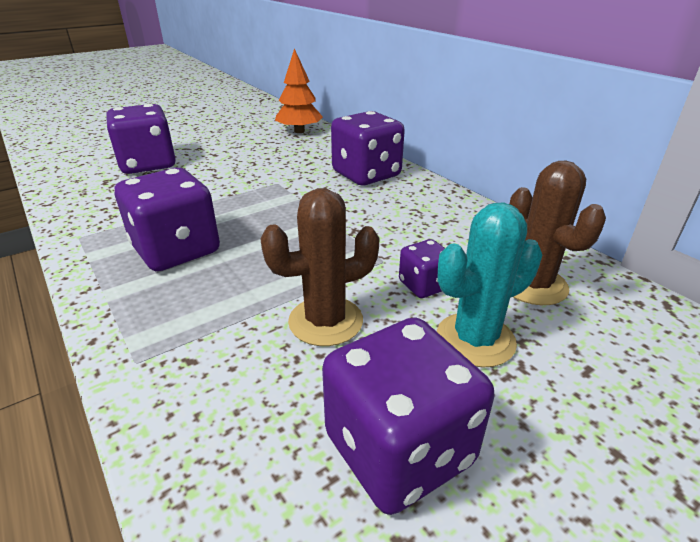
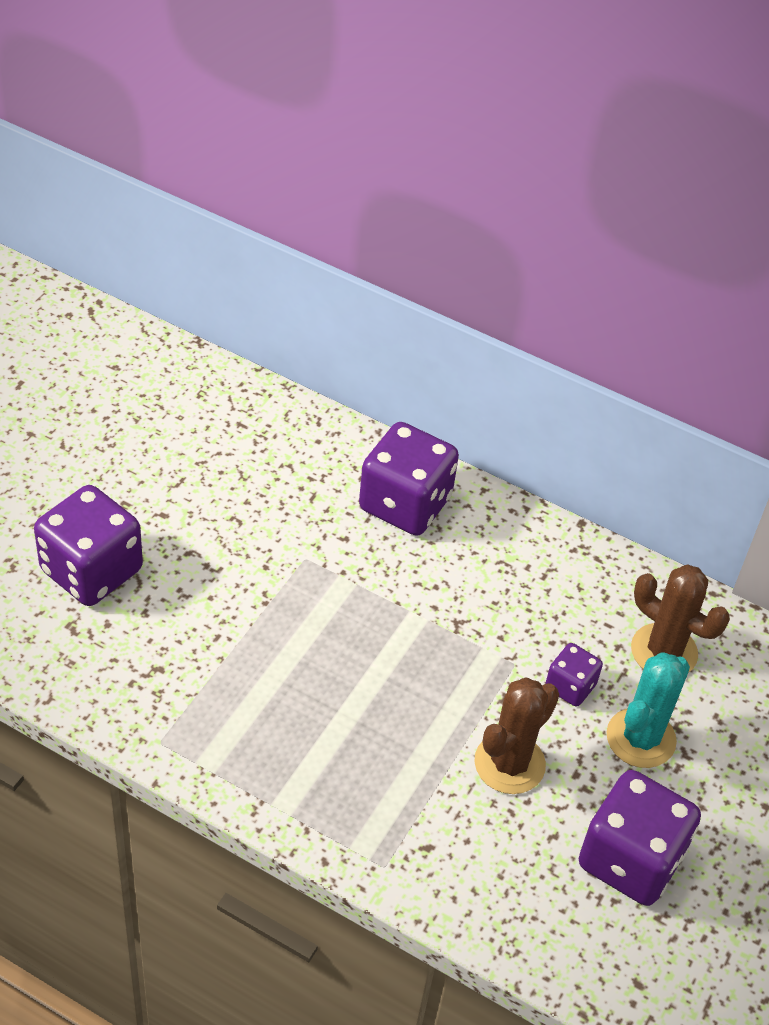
camera: 30 degrees left, 15 degrees up
purple dice [115,168,220,271] -> none
orange tree [275,48,323,133] -> none

